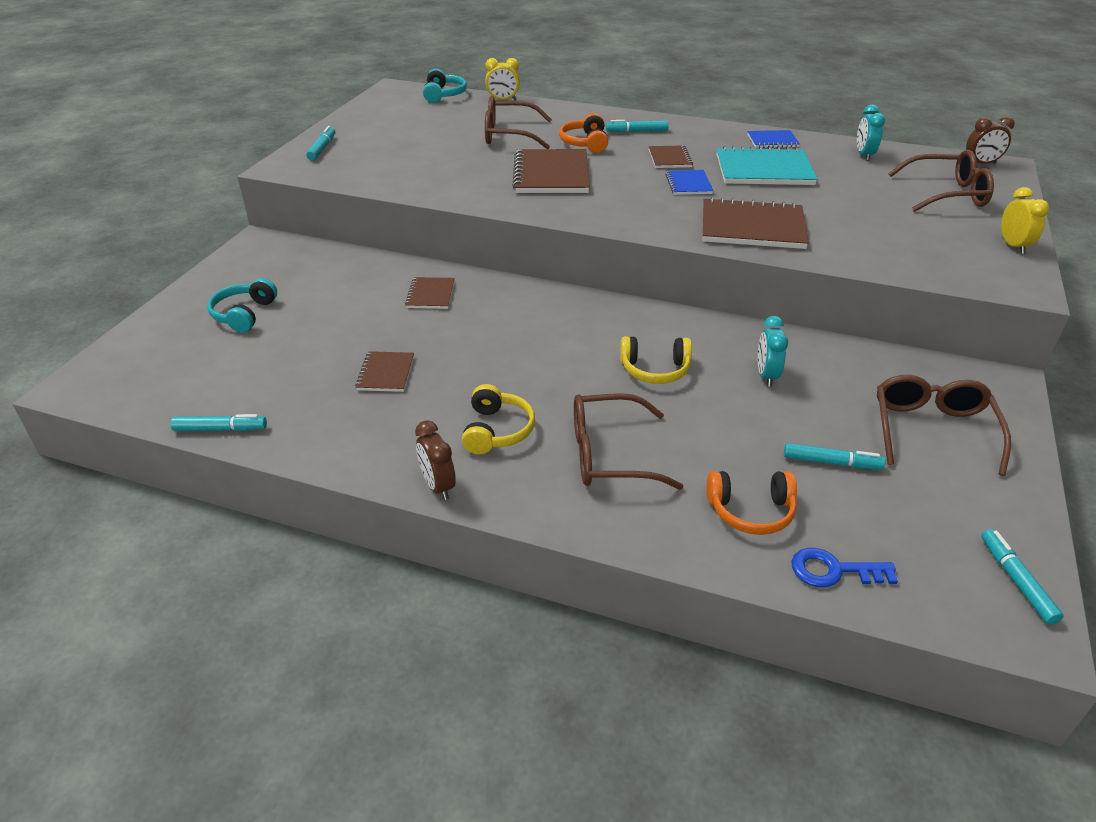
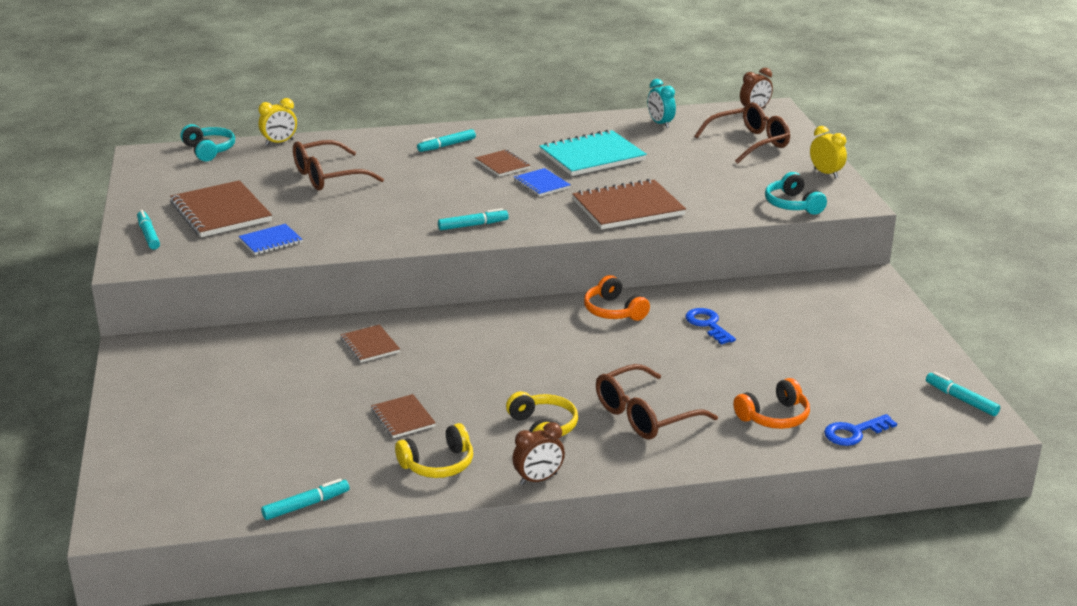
camera: 30 degrees left, 10 degrees down
turquoise headphones [207,278,277,332] -> turquoise headphones moved to [765,172,827,215]
brown clock [415,420,456,500] -> brown clock turned 60 degrees counterclockwise [512,422,565,485]
brown notebook [512,149,590,193] -> brown notebook moved to [170,180,272,237]
orange headphones [559,113,608,153] -> orange headphones moved to [584,275,650,321]
yellow headphones [620,336,692,384] -> yellow headphones moved to [395,423,473,478]
blue notebook [747,130,800,148] -> blue notebook moved to [239,224,302,255]
turquoise clock [758,316,788,387] -> blue key [685,308,736,345]
turquoise marker [784,443,886,470] -> turquoise marker moved to [438,208,509,230]
brown glasses [877,375,1011,476] -> none

